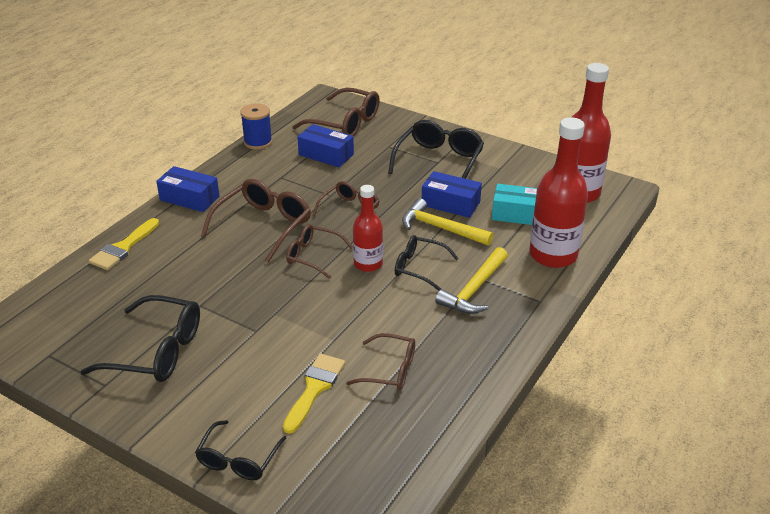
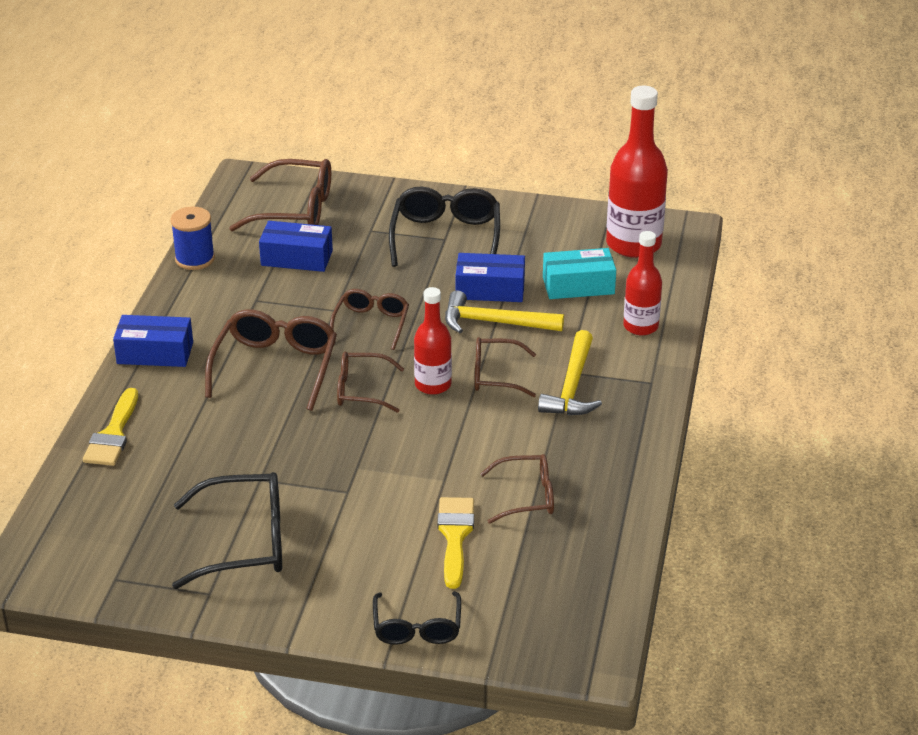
camera: 20 degrees left, 0 degrees up
black glasses [395,235,459,291] -> brown glasses [475,337,536,397]
red bottle [530,117,588,268] -> red bottle [623,231,662,336], size x0.60

